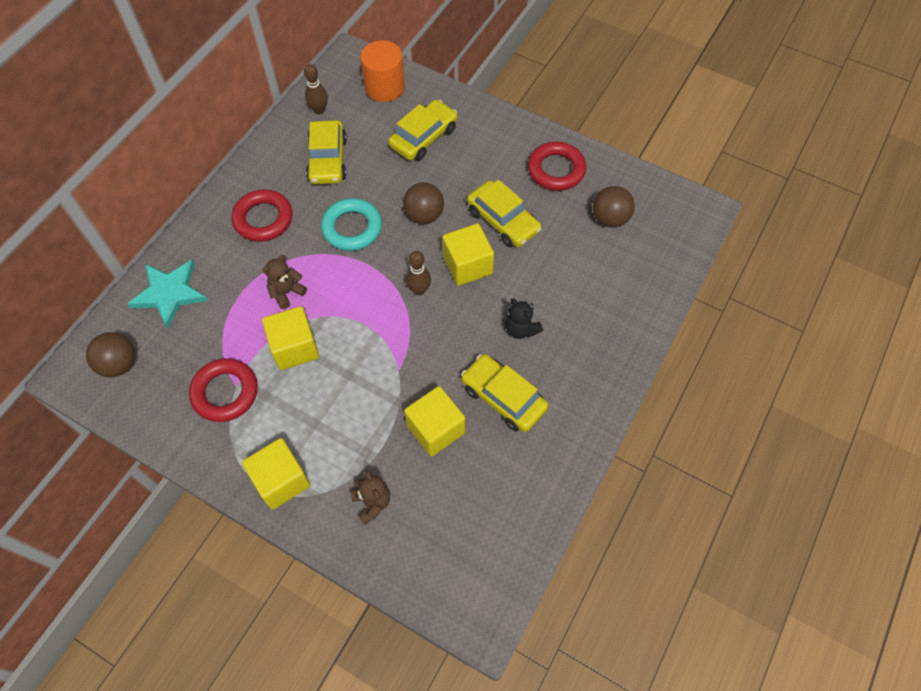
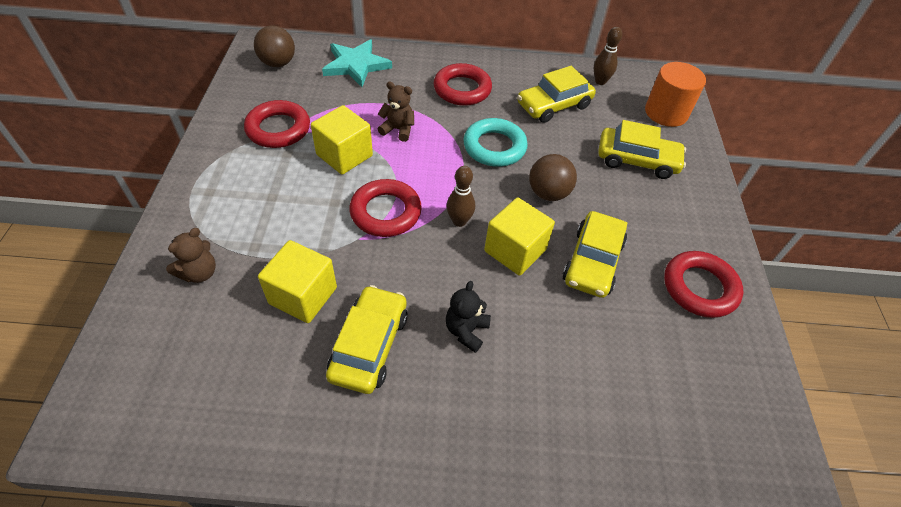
camera: 60 degrees right, 10 degrees down
yellow cube [242,438,310,510] -> none
brown ball [593,186,635,228] -> none
none -> red ring [349,179,422,237]

